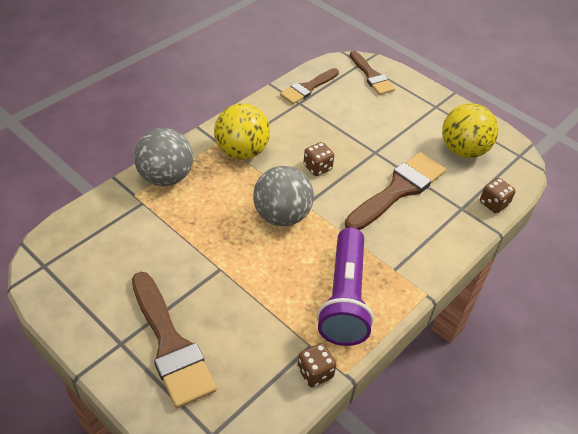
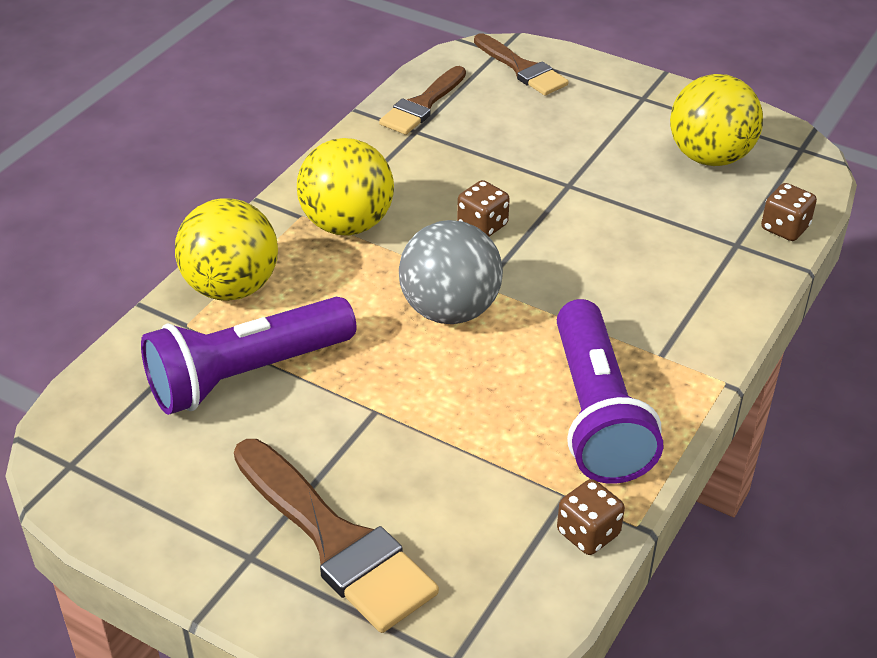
camera: 10 degrees left, 5 degrees down
grey ball [134,128,193,186] -> yellow ball [175,198,278,301]
brown brush [345,152,446,230] -> none
none -> purple flashlight [141,297,356,415]

